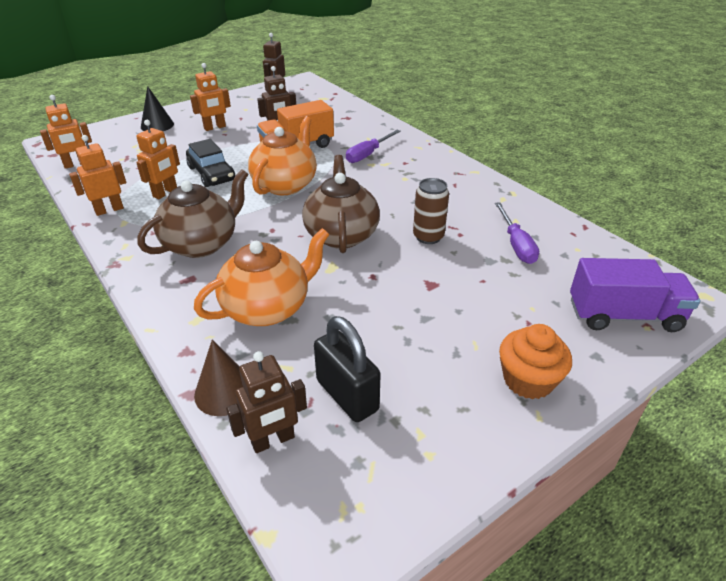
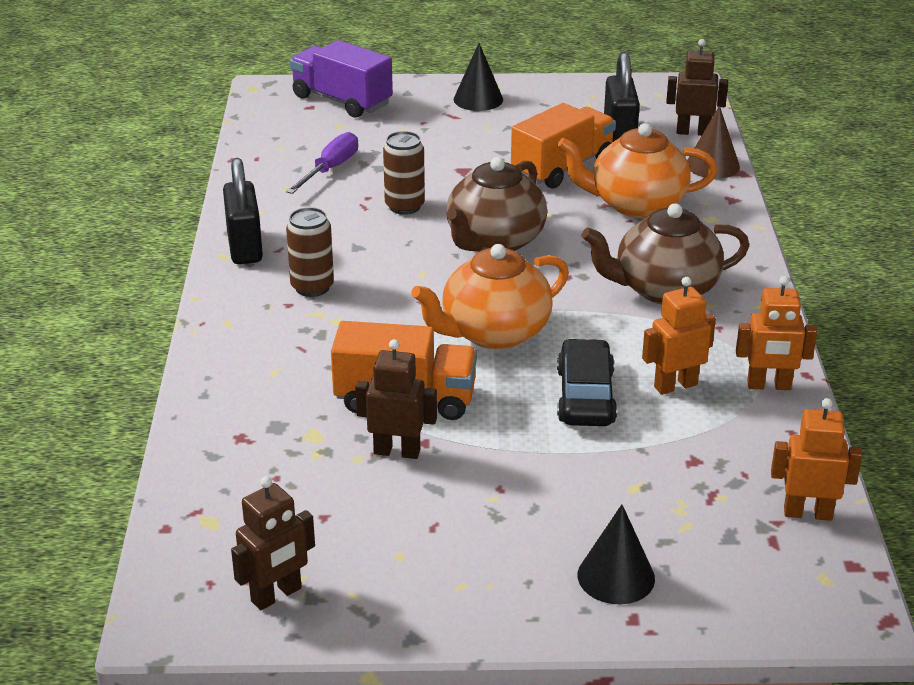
camera: 145 degrees left, 5 degrees down
orange robot [190,63,231,131] -> none
purple screwdriver [346,130,401,163] -> none
orange cupcake [499,324,572,399] -> black cone [454,43,503,111]
none -> black padlock [223,158,263,264]
none -> brown can [286,207,334,297]
none -> orange truck [511,103,616,189]

